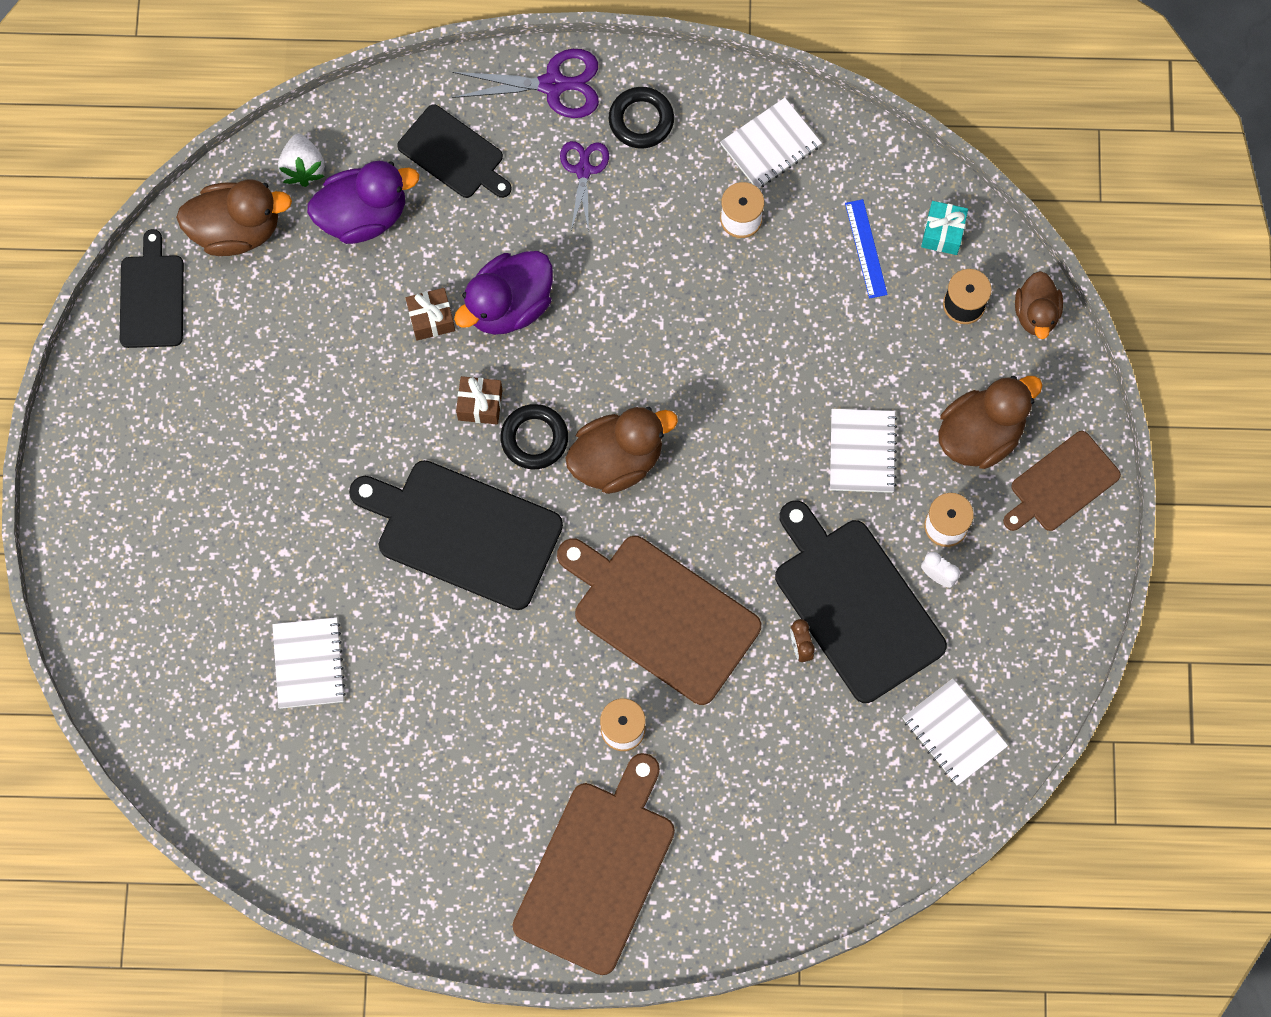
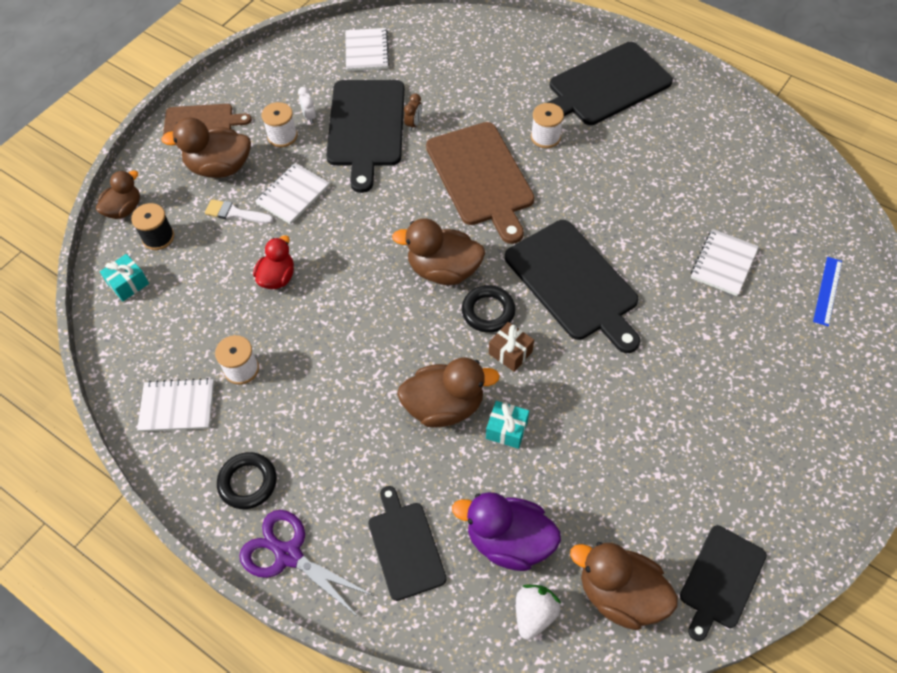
camera: 145 degrees left, 15 degrees down
brown gift [406,288,455,341] -> turquoise gift [486,401,529,449]
purple duck [454,251,553,335] -> brown duck [397,358,500,428]
brown cutting board [512,753,675,975] -> black cutting board [547,42,673,125]
purple scissors [560,141,609,232] -> none
blue ruler [845,199,888,299] -> blue ruler moved to [813,257,842,326]
none -> white brush [205,199,274,224]
none -> red duck [253,235,294,289]

